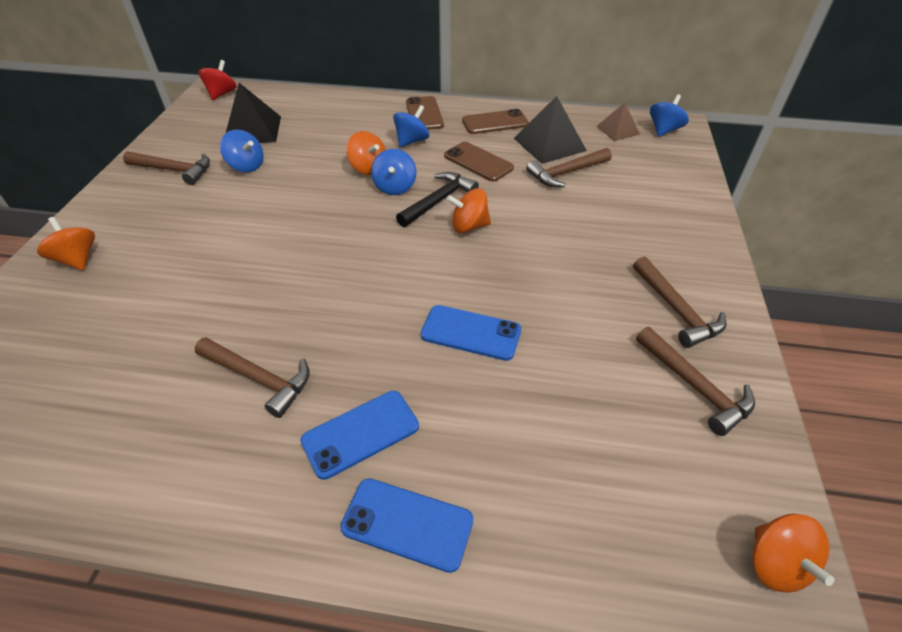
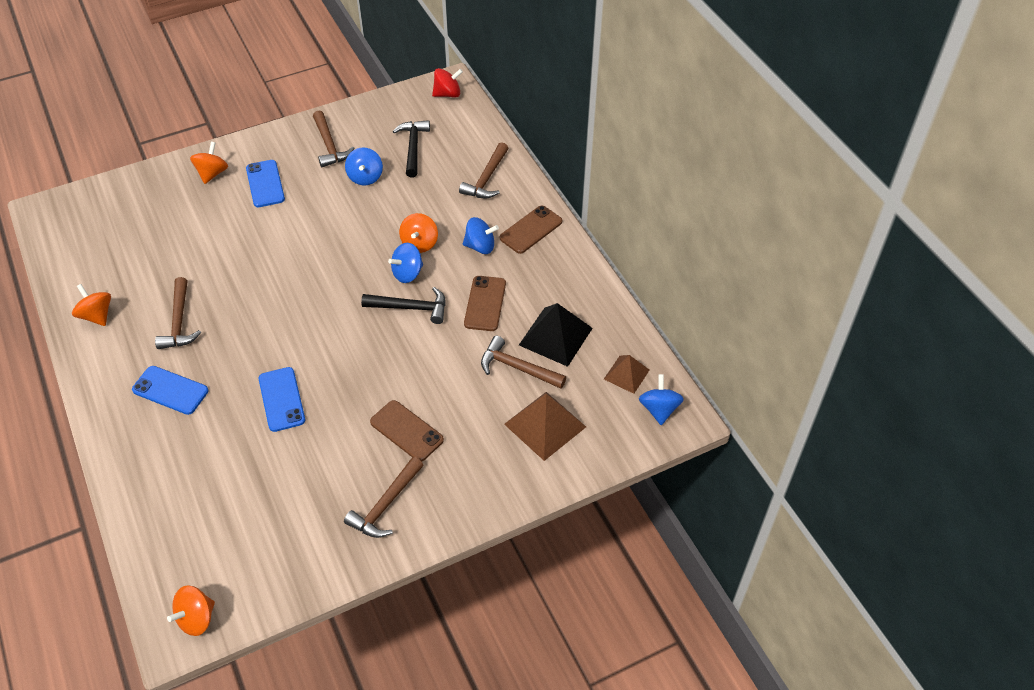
camera: 55 degrees right, 5 degrees up
black pyramid [226,83,281,143] -> black hammer [393,120,430,177]
blue phone [340,478,473,573] -> blue phone moved to [246,160,285,207]
orange spinning top [446,188,491,233] -> orange spinning top moved to [72,284,111,326]
brown phone [462,109,529,134] -> brown phone moved to [370,400,444,461]
brown hammer [636,327,755,436] -> brown hammer moved to [459,142,509,199]
blue spinning top [650,94,689,137] -> blue spinning top turned 90 degrees counterclockwise [639,374,684,425]
none -> brown pyramid [504,392,586,461]

